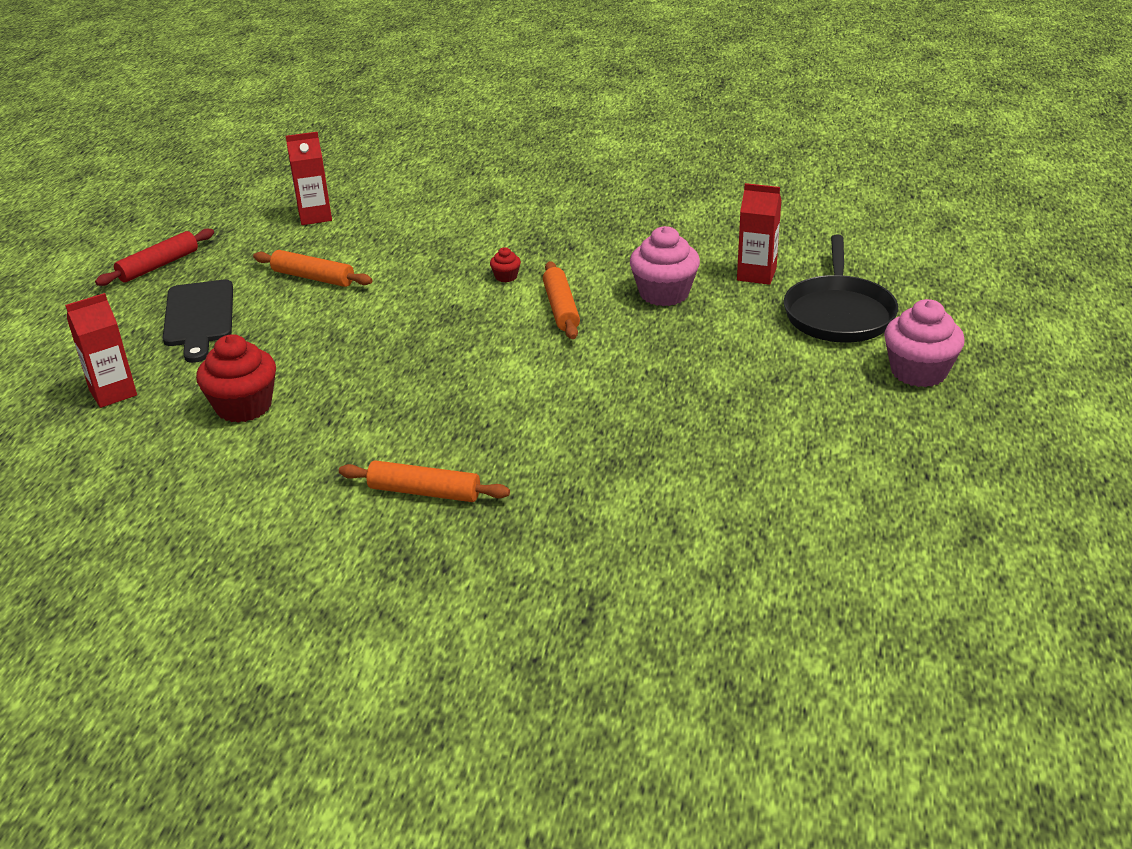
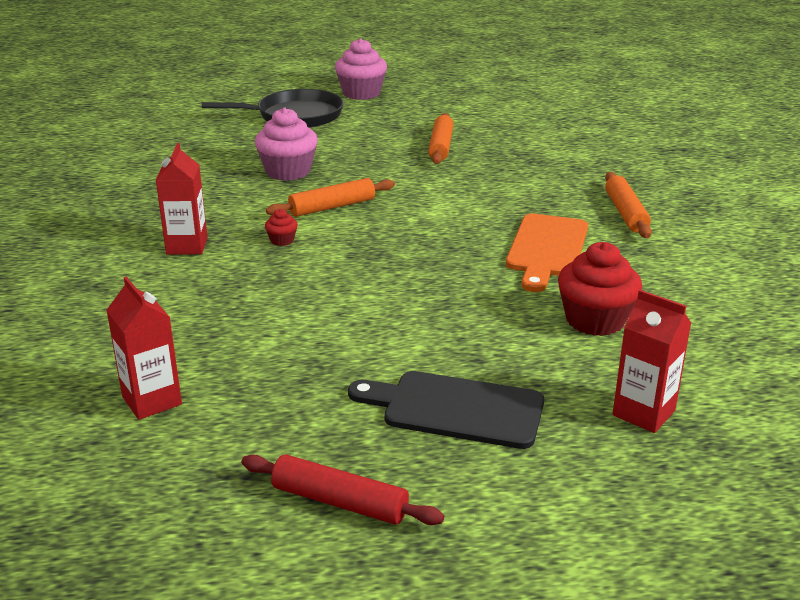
camera: 110 degrees left, 5 degrees down
black cutting board [163,280,233,363] -> black cutting board turned 135 degrees counterclockwise [348,371,544,449]
orange rolling pin [253,250,372,287] -> orange rolling pin moved to [428,113,454,164]
red carton [737,183,782,285] -> red carton moved to [156,143,208,255]
none -> orange cutting board [506,213,588,292]

